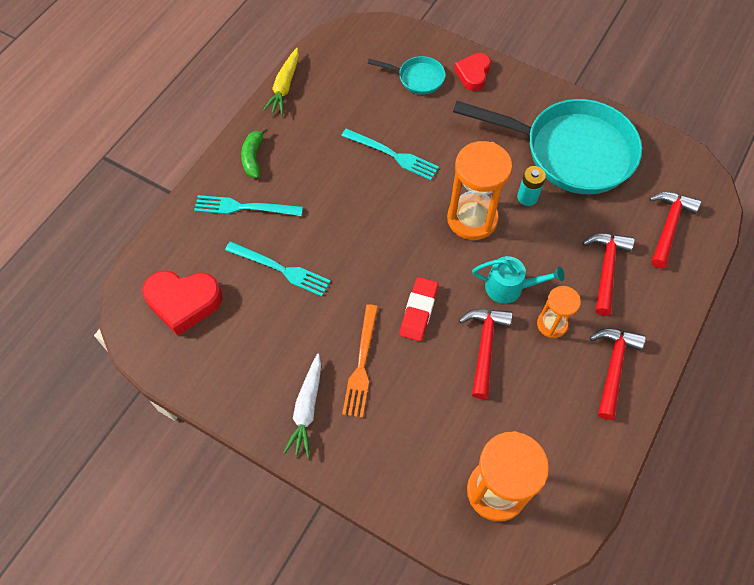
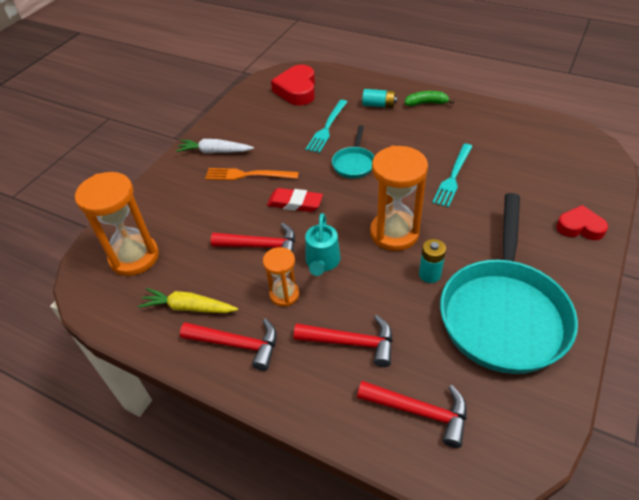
camera: 90 degrees right, 15 degrees down
turquoise fork [194,195,303,216] -> turquoise battery [362,89,397,108]
yellow carrot [263,48,299,115] -> yellow carrot moved to [138,288,238,313]
turquoise pan [368,56,445,95] -> turquoise pan moved to [332,125,374,178]

